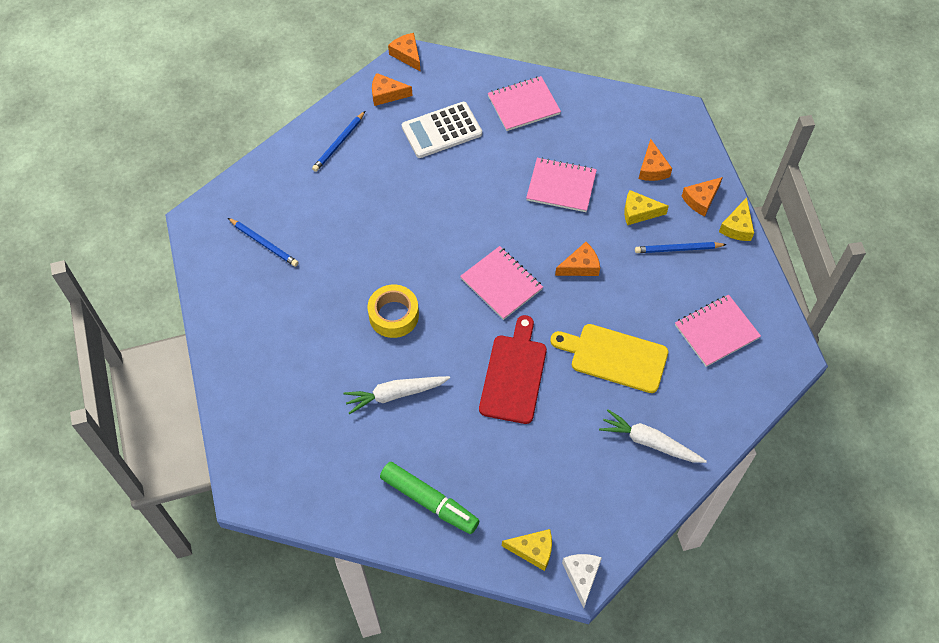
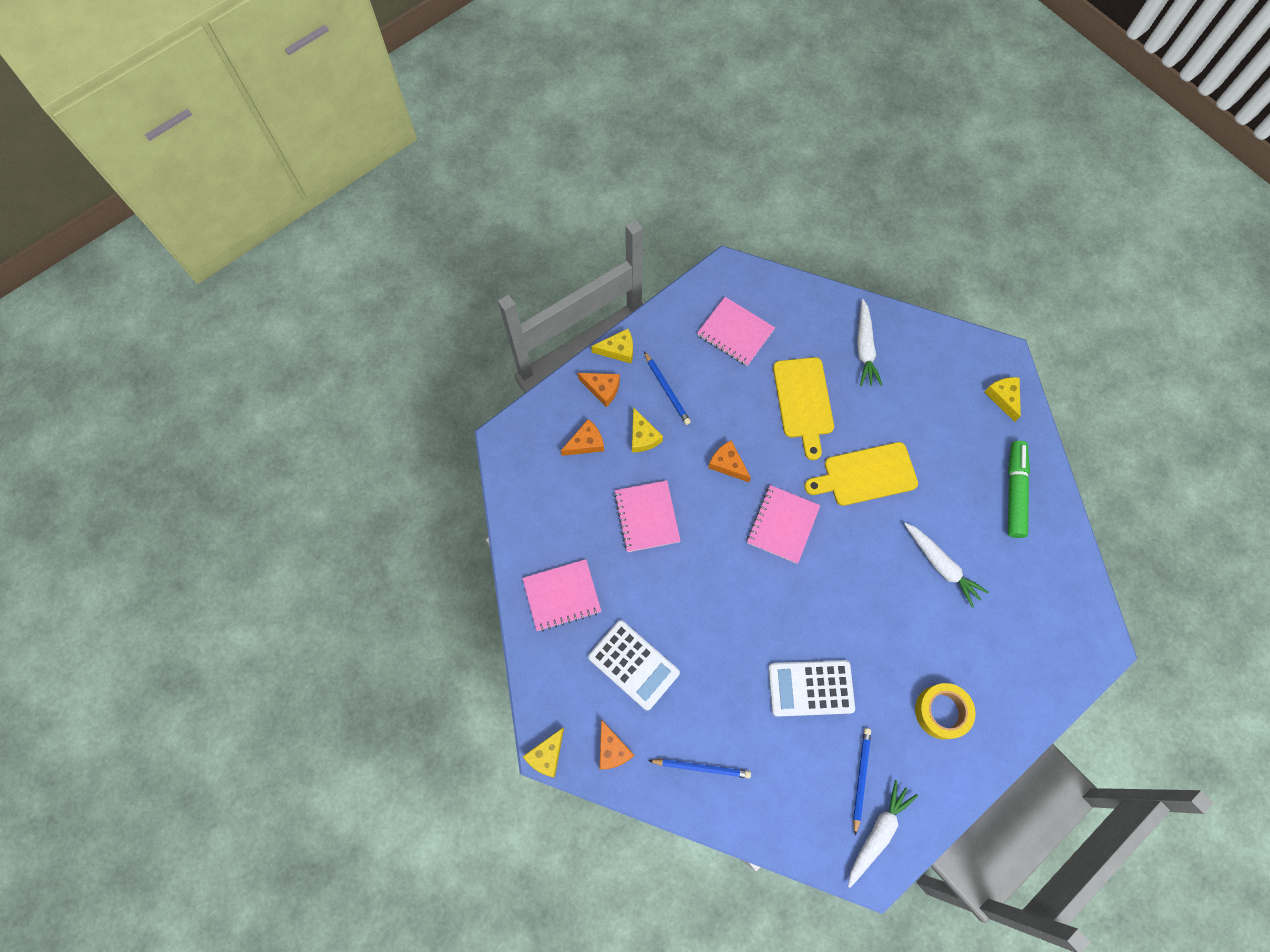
camera: 115 degrees left, 10 degrees up
yellow tape [368,284,419,338] -> yellow tape moved to [915,683,976,739]
orange cheese [388,33,420,71] -> yellow cheese [523,728,564,777]
red cutting board [479,315,547,424] -> yellow cutting board [804,442,918,506]
pink notebook [488,76,561,131] -> pink notebook turned 60 degrees counterclockwise [522,559,601,631]
white cheese [562,554,602,608] -> none
none -> white calculator [768,660,855,717]
none -> white carrot [848,780,918,888]

